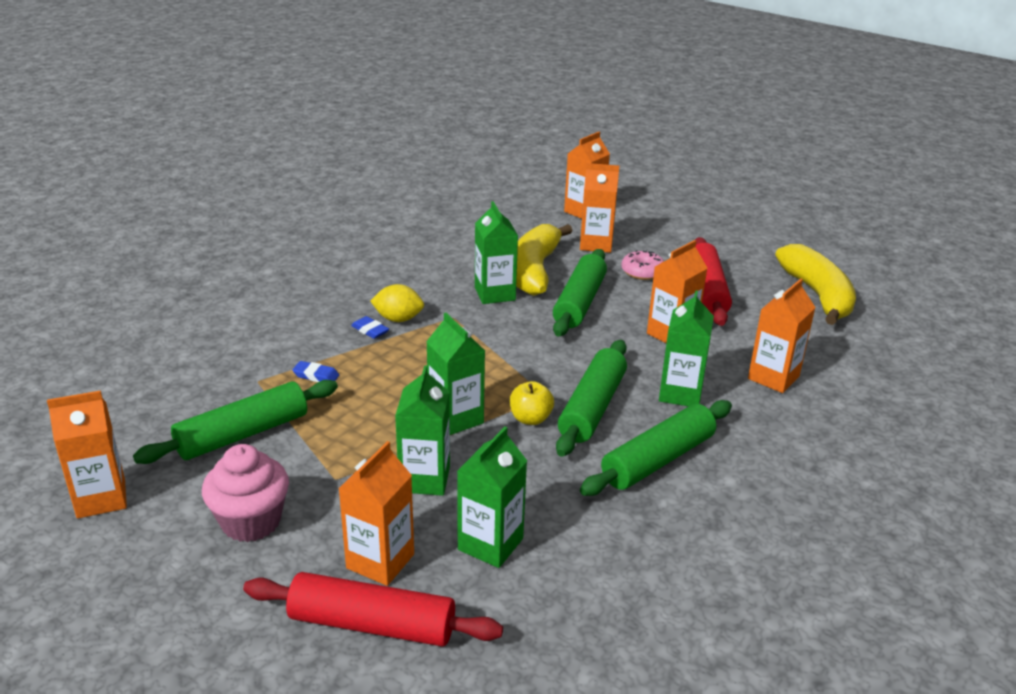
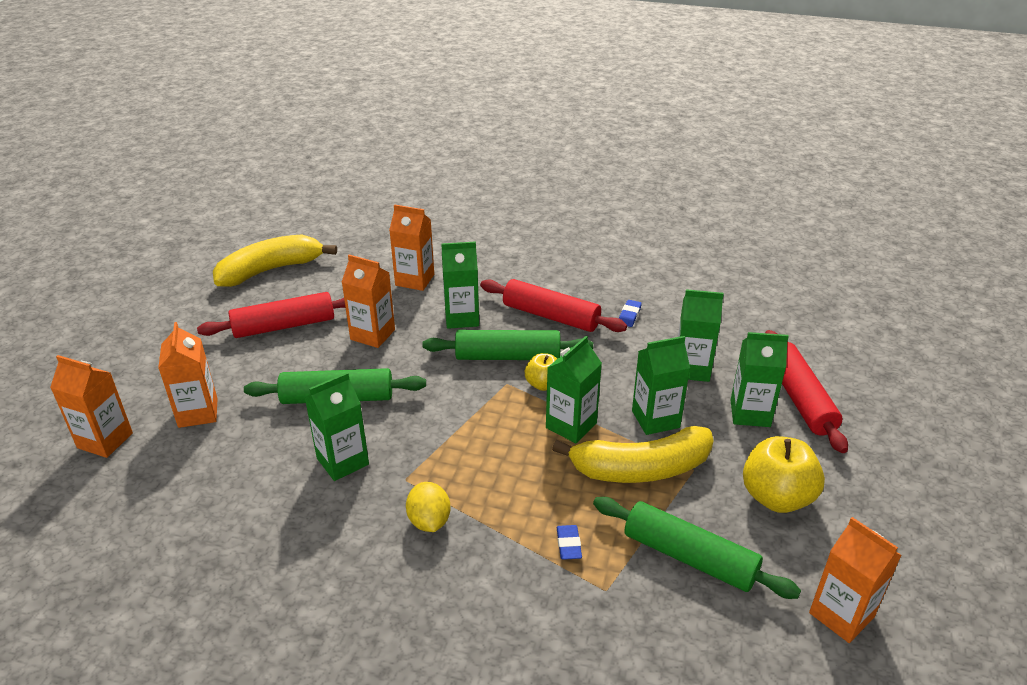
camera: 110 degrees left, 5 degrees up
pink cupcake [202,444,289,542] -> yellow apple [743,436,825,513]
orange carton [339,441,414,586] -> green carton [731,332,789,427]
blue eraser [351,316,389,339] -> blue eraser moved to [619,300,642,327]
yellow banana [516,224,573,296] -> yellow banana moved to [552,426,714,483]
green rolling pin [580,400,732,496] -> red rolling pin [480,279,627,332]
pink donut [621,250,664,280] -> none

